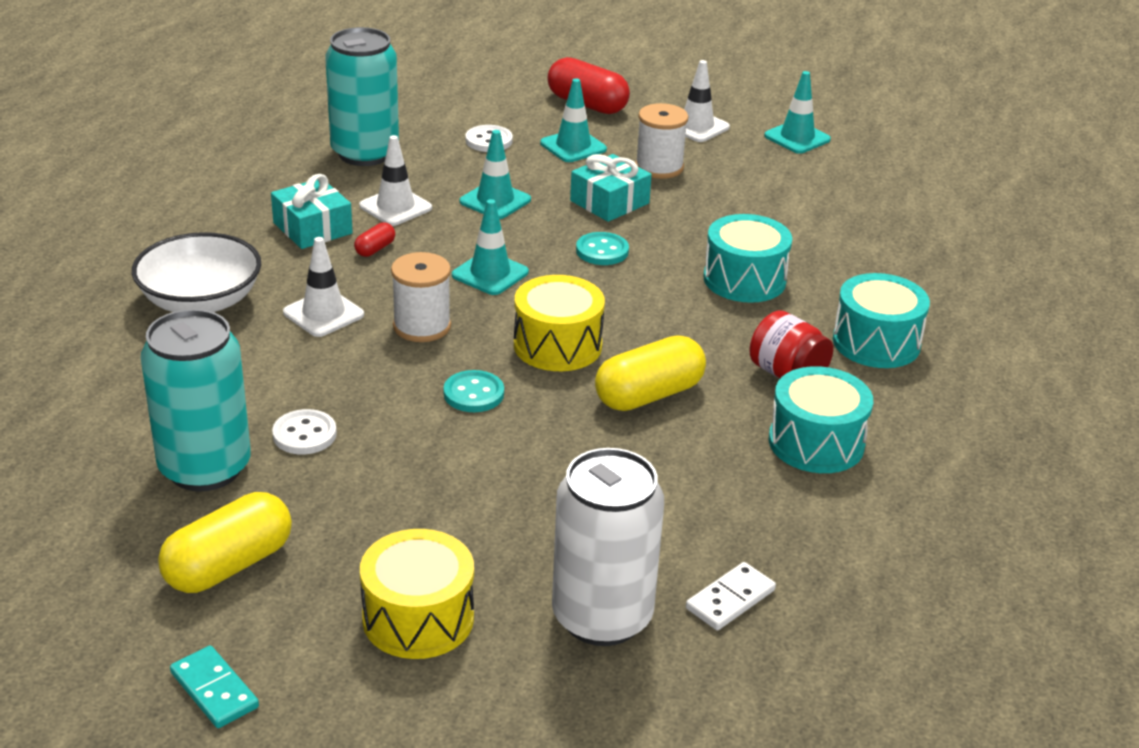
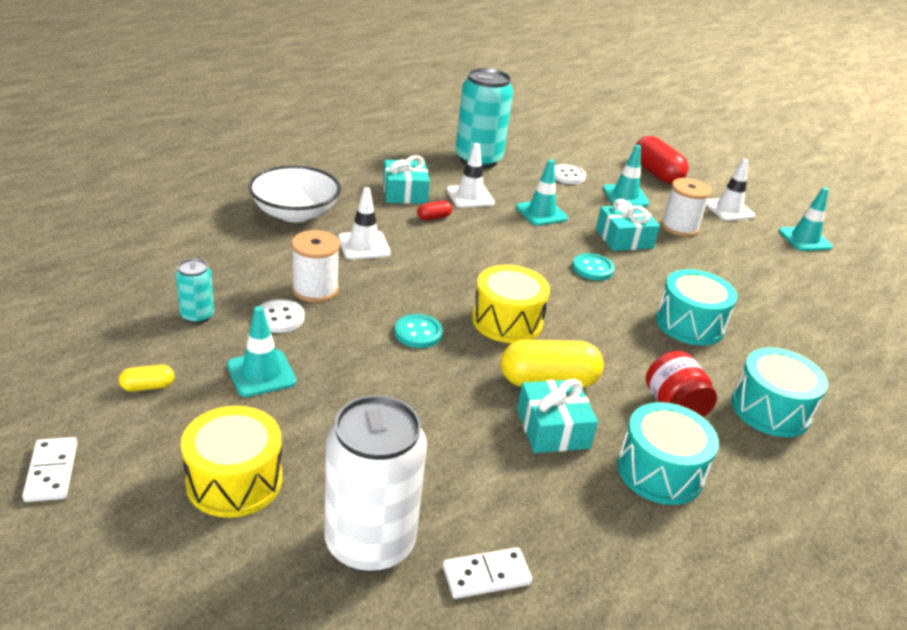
camera: 25 degrees right, 0 degrees up
turquoise can [141,309,251,491] -> turquoise can [176,259,214,324], size x0.48
yellow capsule [158,492,292,593] -> yellow capsule [119,365,174,392], size x0.47
turquoise domino [170,645,259,728] -> white domino [22,437,77,502]
white spool [391,252,451,342] -> white spool moved to [291,230,340,303]
turquoise traffic cone [452,199,529,295] -> turquoise traffic cone moved to [227,306,297,397]
none -> turquoise gift [517,379,598,453]

